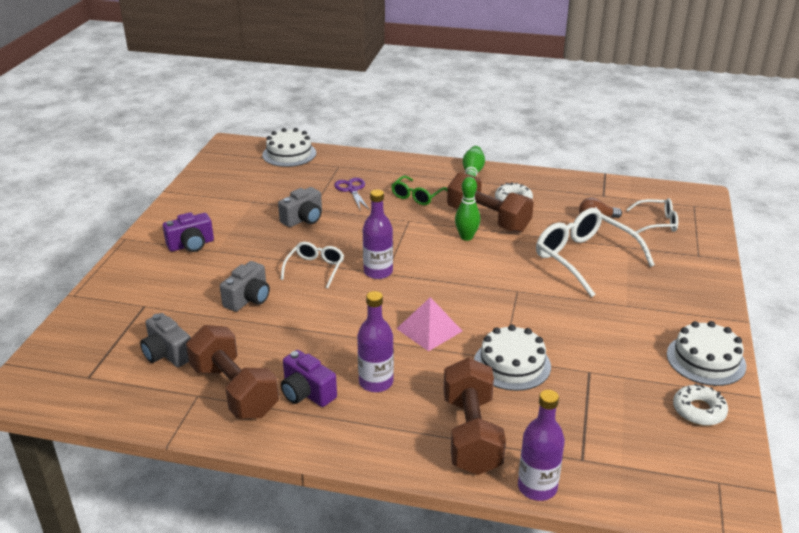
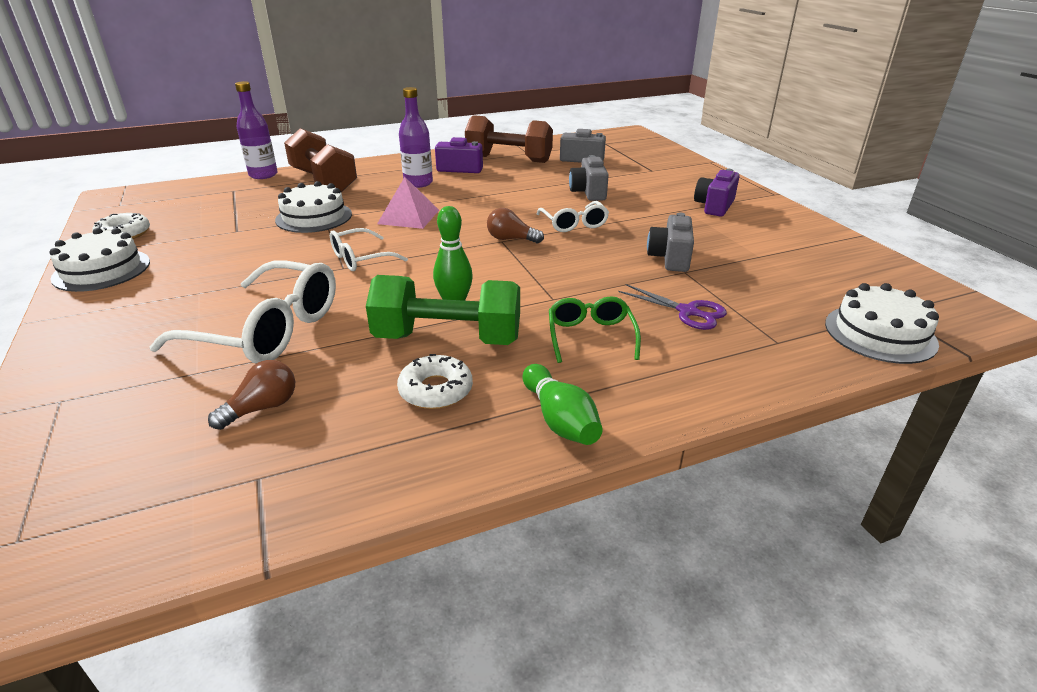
camera: 145 degrees right, 0 degrees up
purple bottle [363,189,393,279] -> brown light bulb [487,208,544,243]
brown dumbbell [447,172,534,233] -> green dumbbell [366,275,520,345]
white glasses [626,198,678,233] -> white glasses moved to [330,228,408,271]

